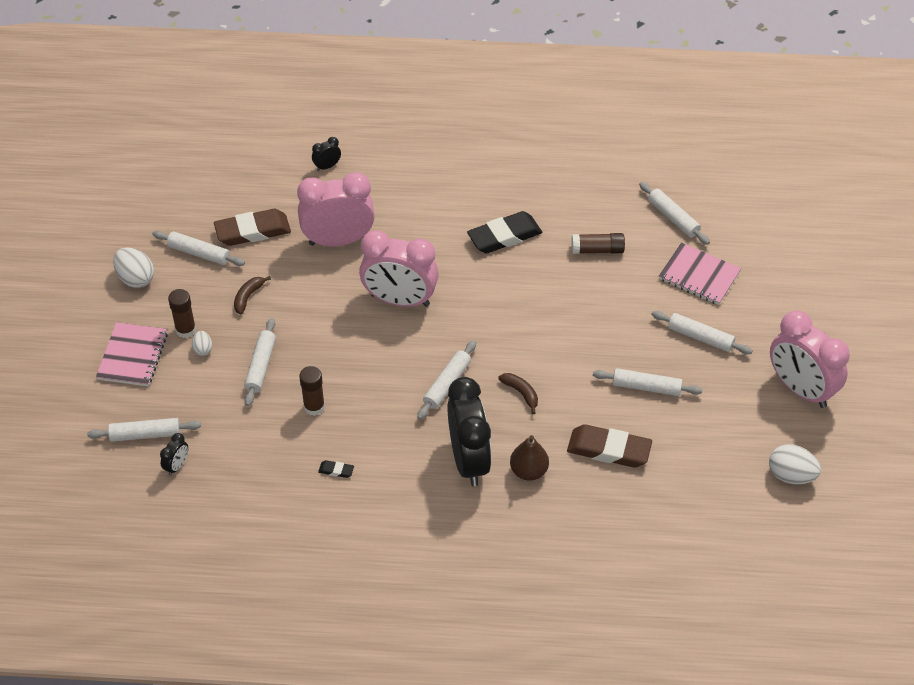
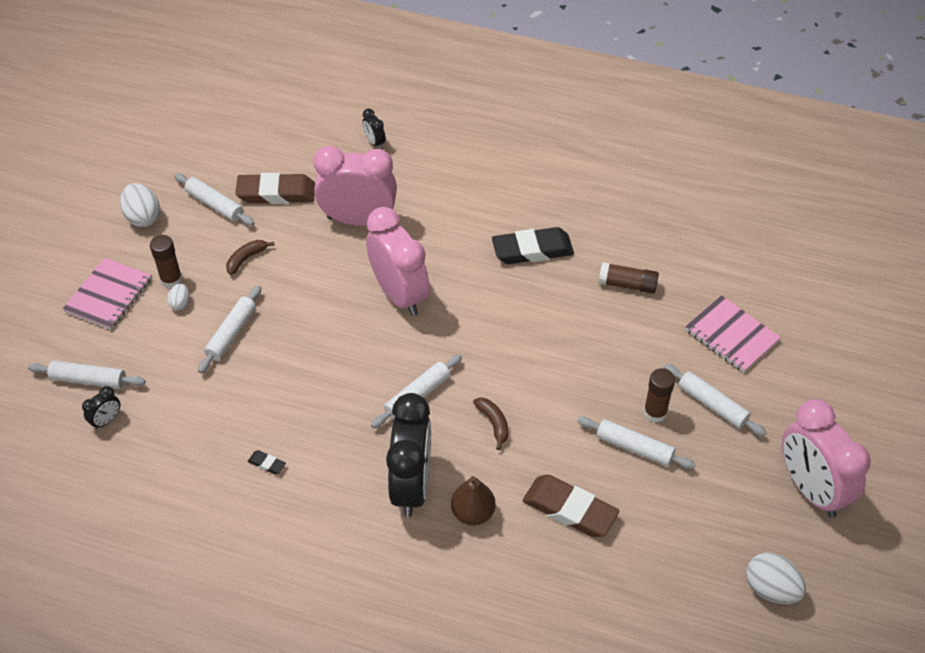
camera: 15 degrees right, 0 degrees up
brown glue stick [299,366,325,416] -> brown glue stick moved to [644,368,675,423]
black clock [312,137,341,171] -> black clock turned 105 degrees counterclockwise [362,109,386,149]
pink clock [359,230,439,307] -> pink clock turned 150 degrees counterclockwise [366,207,430,316]
white rolling pin [639,182,710,245] -> none

